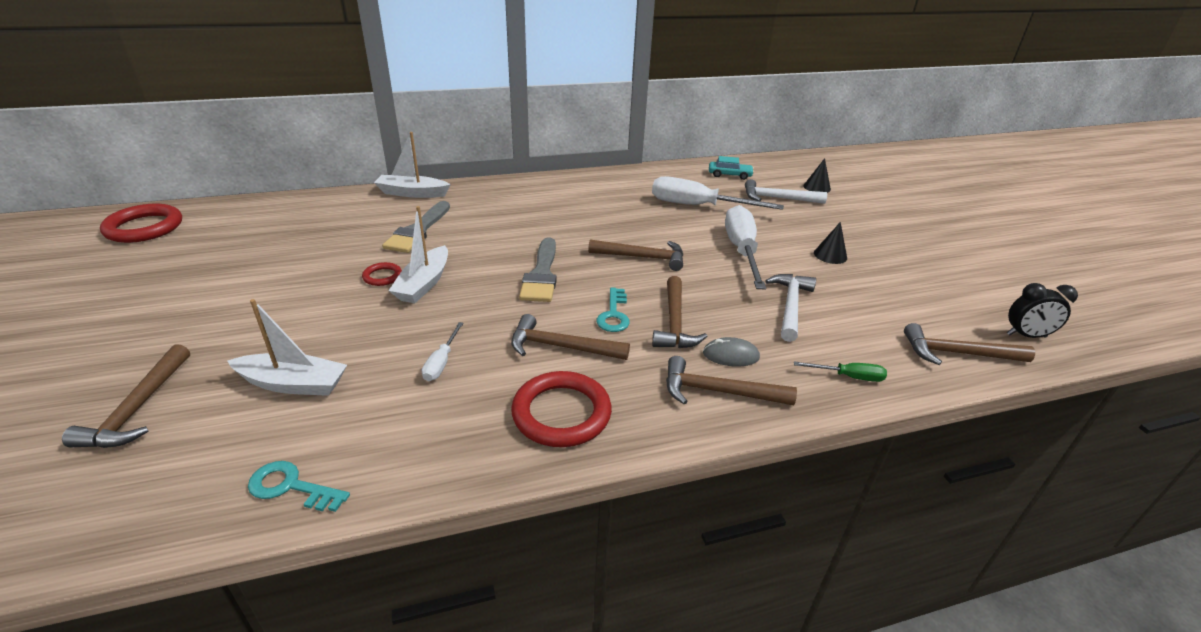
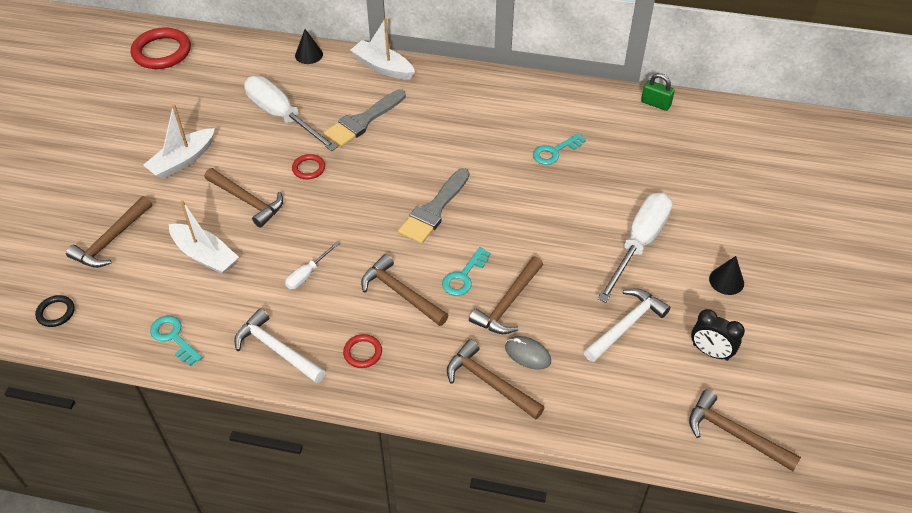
camera: 30 degrees right, 15 degrees up
white boat [389,206,448,303] -> white boat moved to [143,104,215,179]
red ring [511,371,612,447] -> red ring [343,334,382,368], size x0.50
brown hammer [588,239,683,271] -> brown hammer moved to [205,168,283,228]
white screwdriver [652,176,784,210] -> white screwdriver moved to [244,76,338,151]
turquoise car [709,156,754,180] -> none
white hammer [745,179,827,204] -> white hammer moved to [234,308,326,383]
green screwdriver [794,361,887,382] -> none
black cone [803,158,831,193] -> black cone moved to [295,29,323,64]
black clock [1007,283,1078,338] -> black clock moved to [691,309,745,361]
none -> black ring [35,295,75,327]
none -> turquoise key [533,133,586,165]
none -> green padlock [641,73,675,111]

